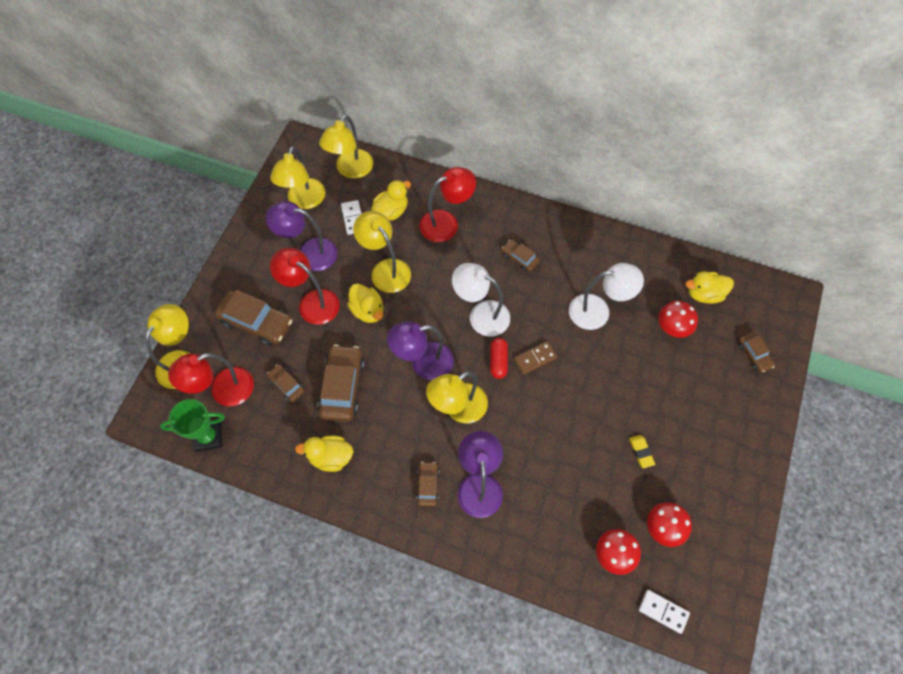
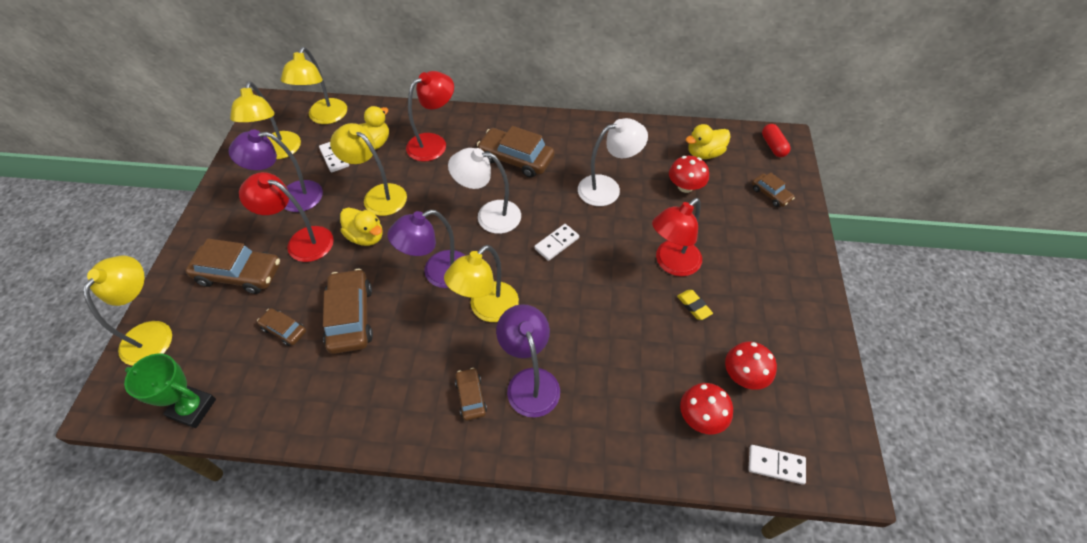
camera: 15 degrees left, 10 degrees down
green trophy [160,399,225,452] -> green trophy turned 45 degrees clockwise [124,354,216,428]
red lamp [168,353,254,406] -> red lamp moved to [652,198,702,276]
yellow duck [295,436,353,472] -> none
red capsule [490,338,508,379] -> red capsule moved to [762,124,791,157]
brown car [502,240,540,272] -> brown car [477,126,555,178], size x1.87
brown domino [514,341,557,375] -> white domino [534,224,579,261]

